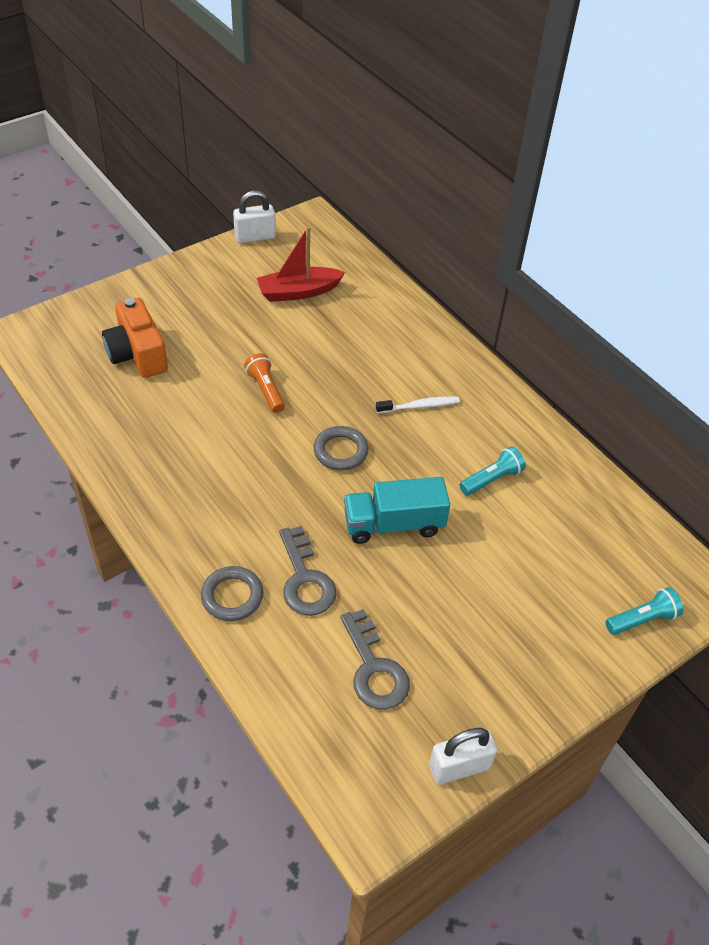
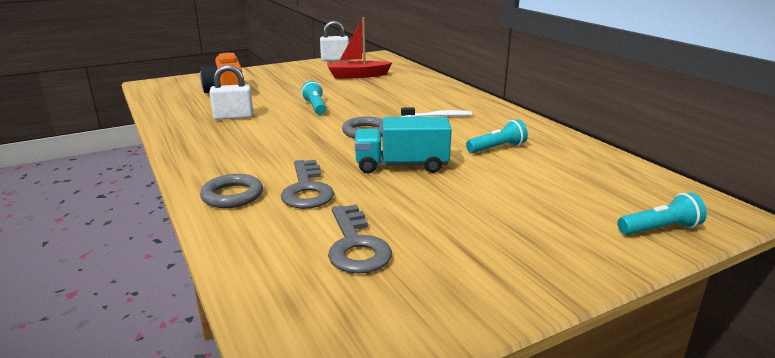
camera: 10 degrees right, 25 degrees down
orange flashlight [244,353,285,413] -> turquoise flashlight [301,81,326,115]
white padlock [429,728,498,785] -> white padlock moved to [209,65,253,120]

